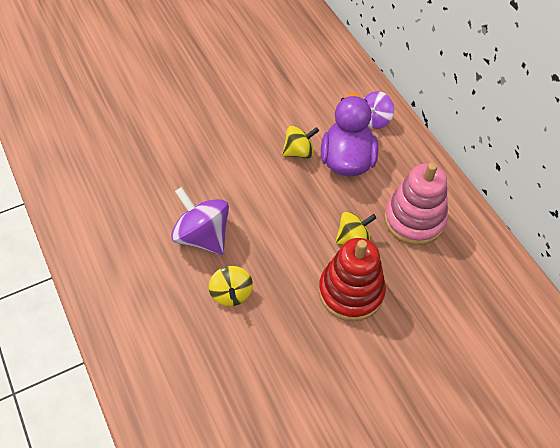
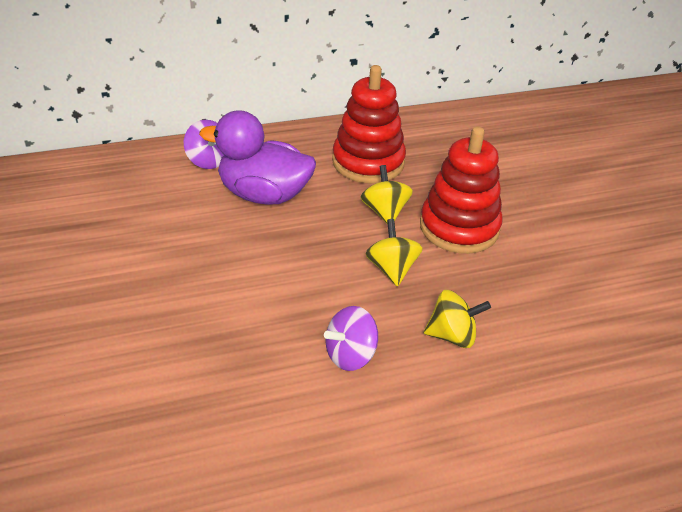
camera: 80 degrees left, 15 degrees down
purple spinning top [171,187,229,255] -> purple spinning top [324,306,378,371], size x0.63
yellow spinning top [282,126,319,159] -> yellow spinning top moved to [365,219,423,287]
pink stacking toy [384,163,448,245] -> red stacking toy [332,65,406,184]

